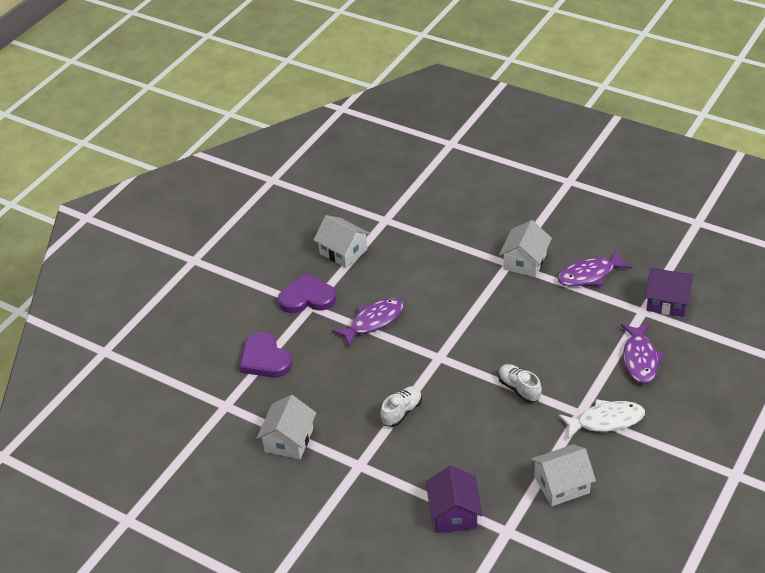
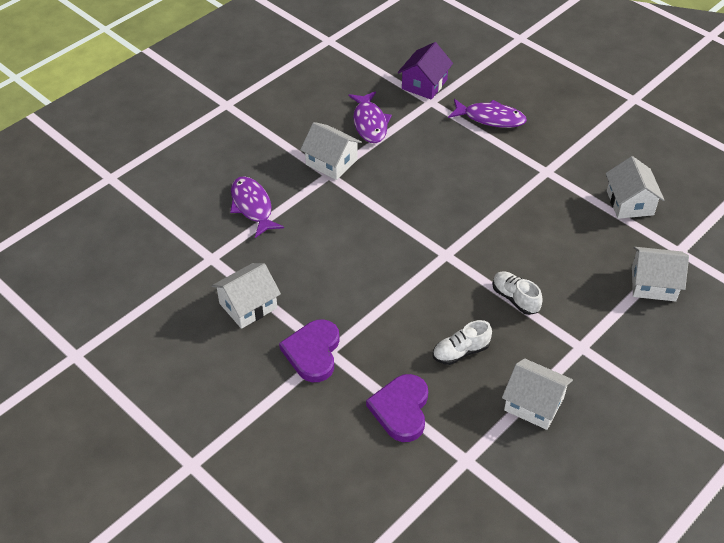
camera: 80 degrees left, 5 degrees up
purple heart [239,332,292,377] -> purple heart turned 120 degrees clockwise [366,374,428,442]
purple fish [332,298,404,348] -> purple fish moved to [230,176,284,238]
purple house [426,466,482,533] -> white house [632,247,689,301]
white shoe [498,364,542,403] -> white shoe moved to [433,320,492,365]
white fish [559,399,645,439] -> none

